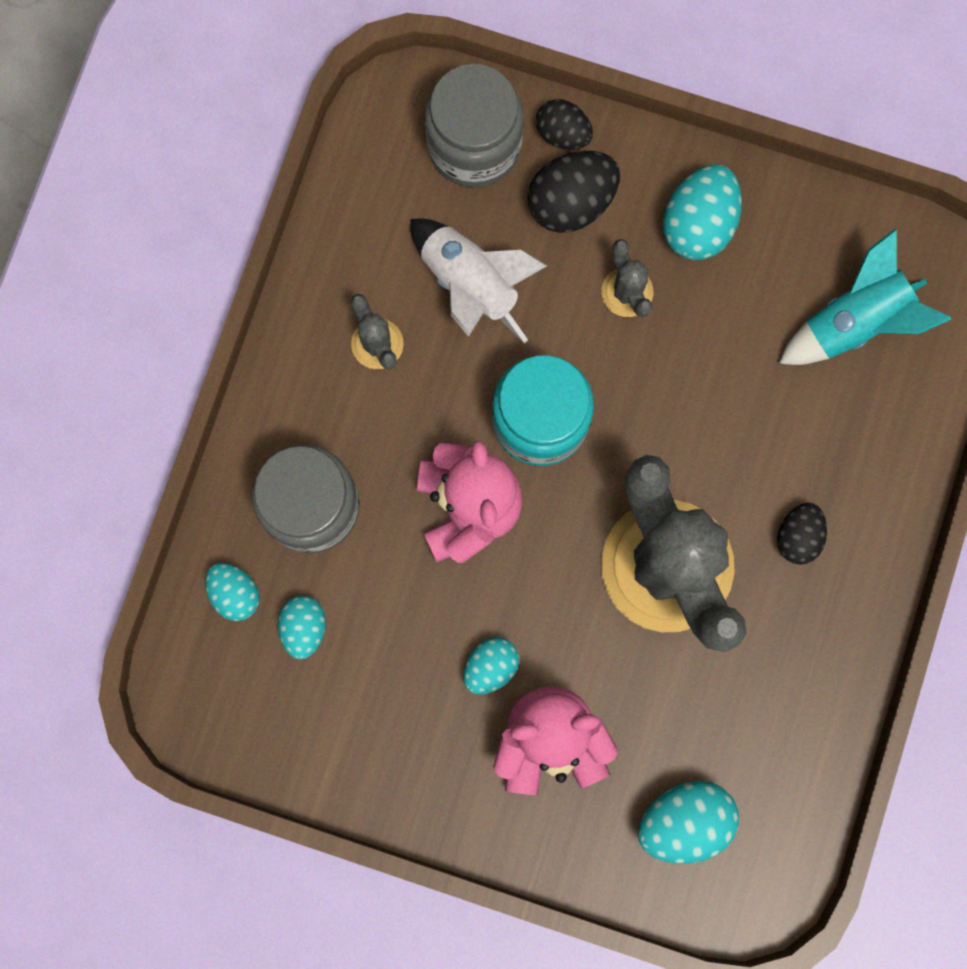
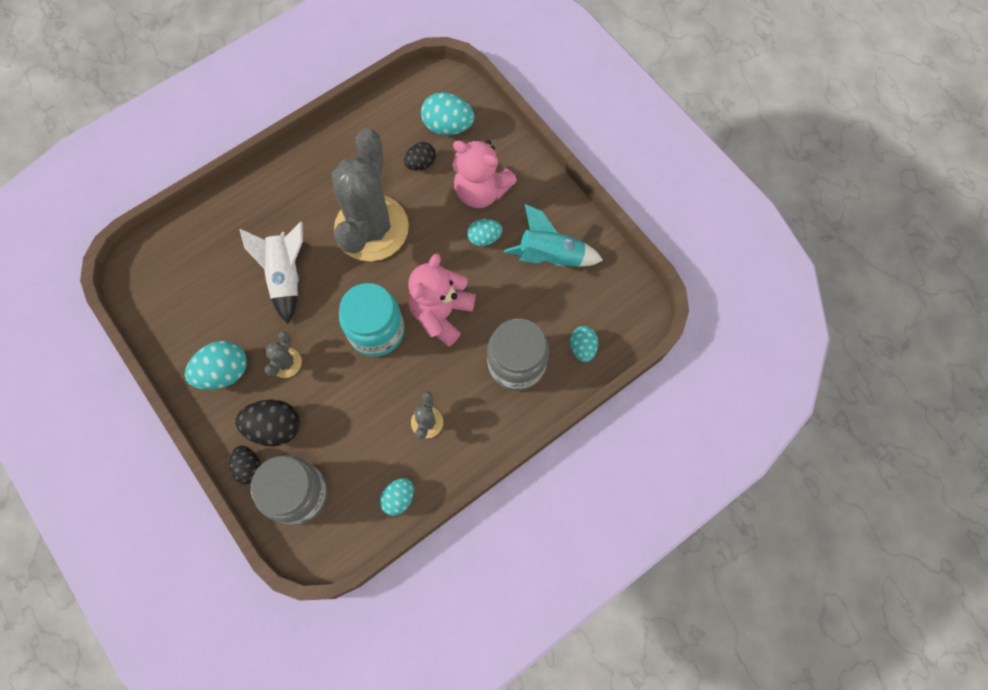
camera: 145 degrees left, 10 degrees down
turquoise egg [278,596,326,659] -> turquoise egg moved to [380,478,414,516]
white rocket [410,218,547,344] -> white rocket moved to [239,222,303,324]
black egg [777,503,827,565] -> black egg moved to [404,142,436,171]
turquoise rocket [779,228,951,365] -> turquoise rocket moved to [504,204,603,267]

